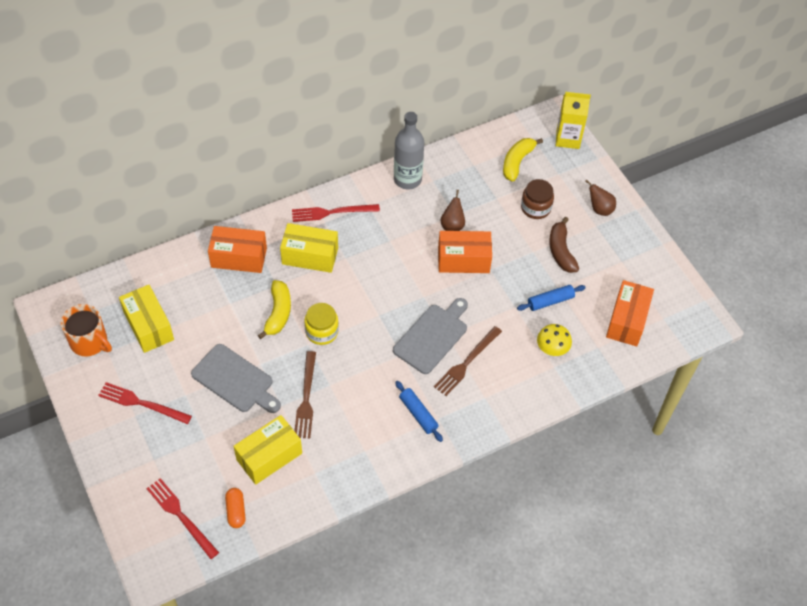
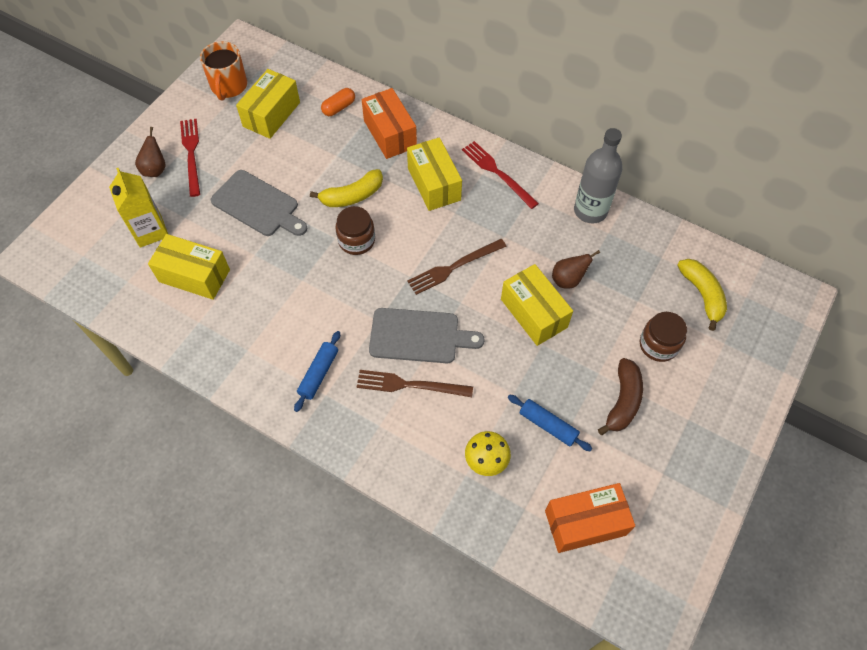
camera: 60 degrees right, 5 degrees up
red fork [146,478,219,559] -> none
grey cutting board [191,344,281,413] -> grey cutting board turned 60 degrees counterclockwise [211,170,307,236]
orange capsule [225,488,246,528] -> orange capsule moved to [321,88,355,116]
brown fork [295,351,316,439] -> brown fork moved to [407,239,507,295]
yellow jar [304,303,339,345] -> brown jar [335,206,375,255]
orange box [438,231,492,273] -> yellow box [501,264,573,346]
yellow banana [503,138,543,182] -> yellow banana turned 75 degrees clockwise [677,259,727,331]
brown banana [549,217,579,273] -> brown banana turned 150 degrees clockwise [598,358,643,435]
yellow carton [556,92,591,149] -> yellow carton moved to [109,168,168,248]
brown pear [585,180,616,216] -> brown pear moved to [135,127,165,177]

